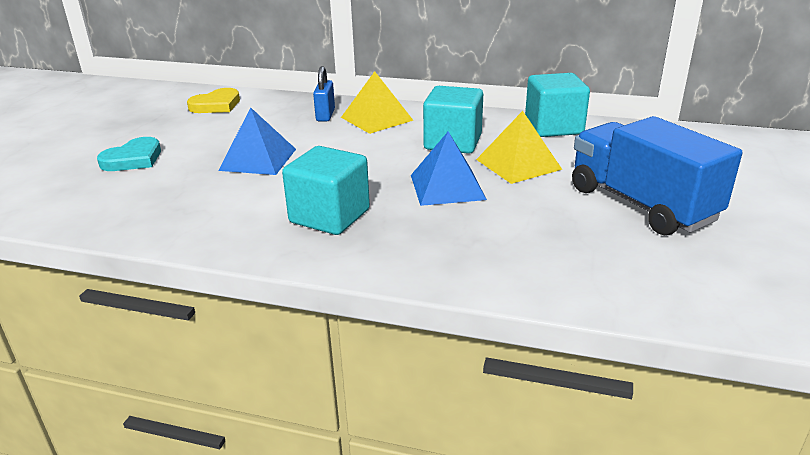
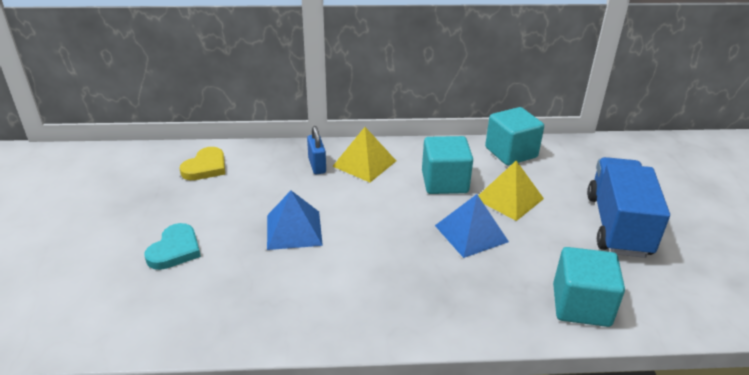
camera: 20 degrees left, 5 degrees up
turquoise cube [282,146,370,235] -> turquoise cube moved to [553,247,625,327]
blue truck [572,116,742,235] -> blue truck turned 60 degrees clockwise [587,157,670,258]

